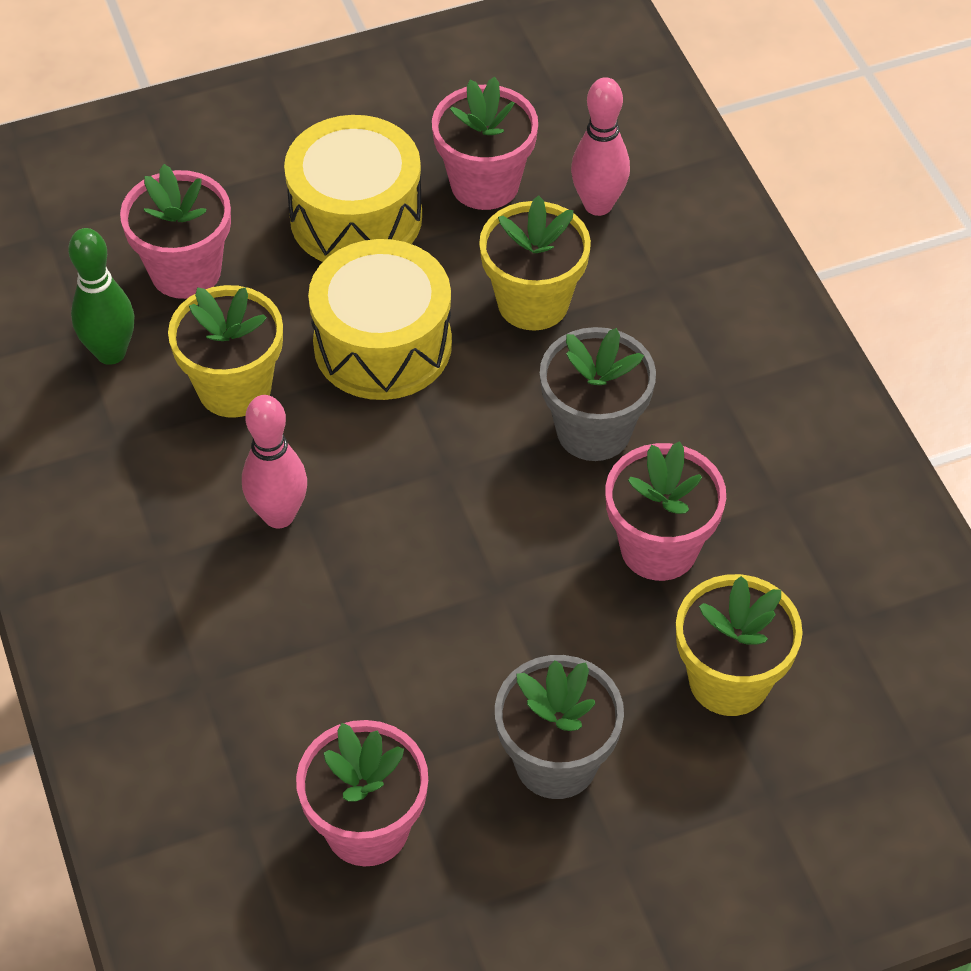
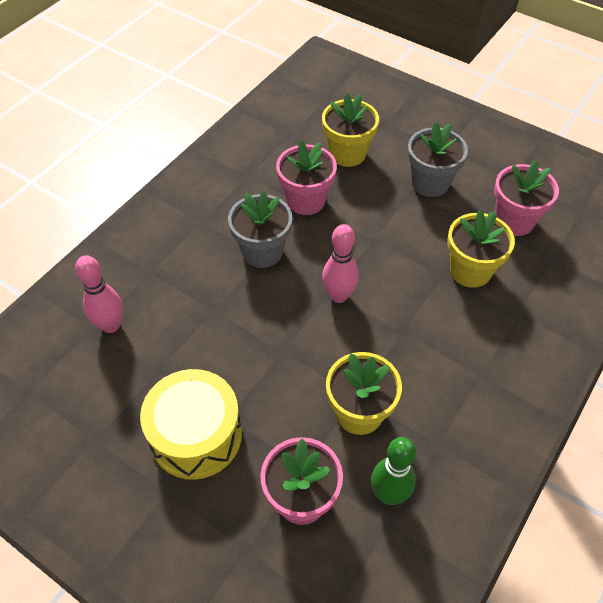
camera: 125 degrees left, 0 degrees up
pink bowling pin [242,395,307,529] -> pink bowling pin moved to [322,224,359,303]
yellow drum [308,239,452,400] -> none
pink flower pot [432,77,538,210] -> none
yellow flower pot [479,195,591,331] -> yellow flower pot moved to [447,210,515,288]

